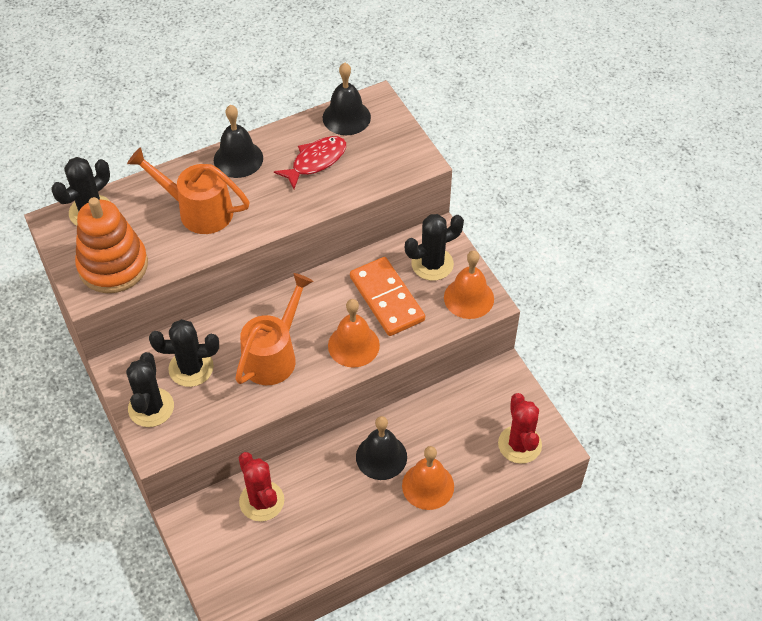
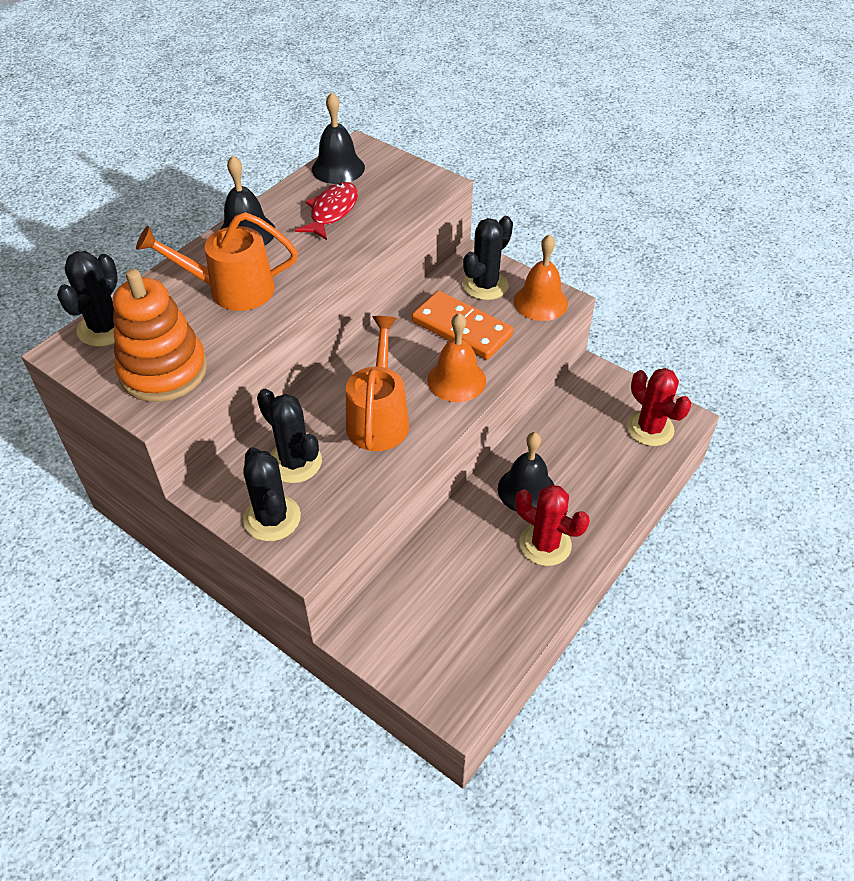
camera: 25 degrees left, 5 degrees down
black cactus [149,319,219,387] -> black cactus turned 75 degrees clockwise [257,388,322,483]
red cactus [239,452,284,521] -> red cactus moved to [515,485,590,566]
orange bell [402,446,454,510] -> none

